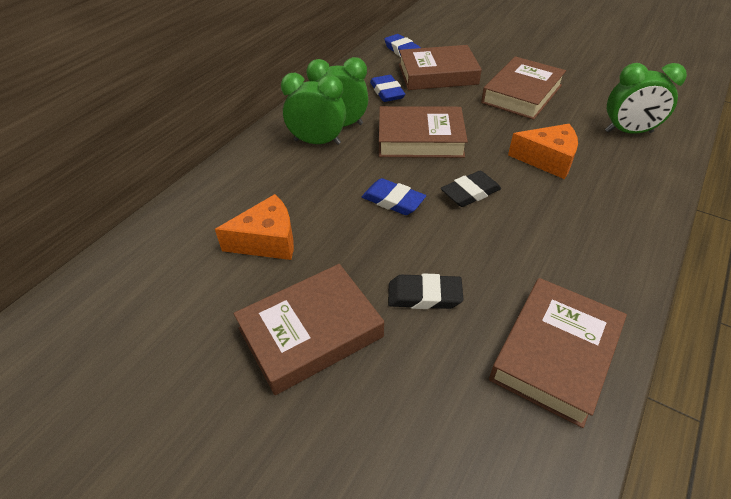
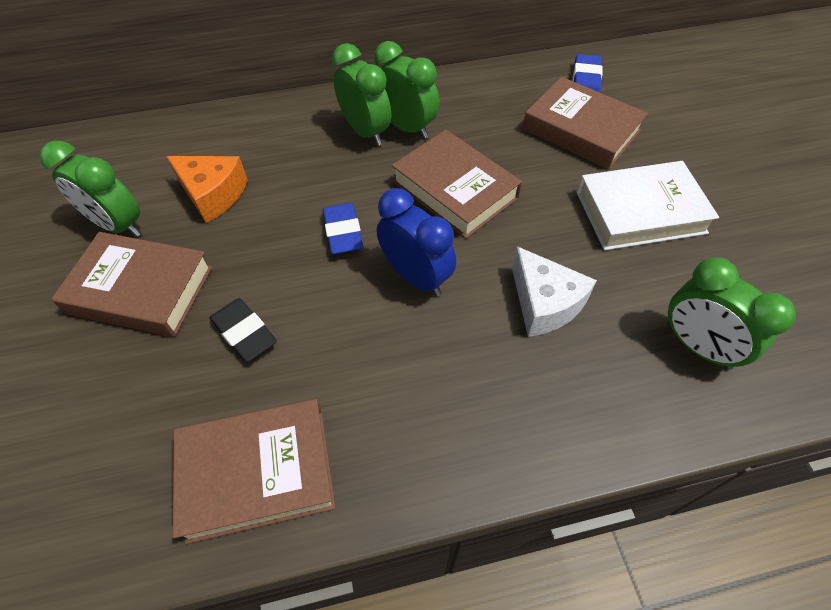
camera: 45 degrees right, 10 degrees up
blue eraser [370,75,405,102] -> none
black eraser [441,171,501,207] -> blue clock [377,188,456,296]
brown book [481,56,566,120] -> white book [577,161,719,250]
orange cheese [508,124,578,179] -> white cheese [512,246,597,337]
none -> green clock [40,141,141,237]

